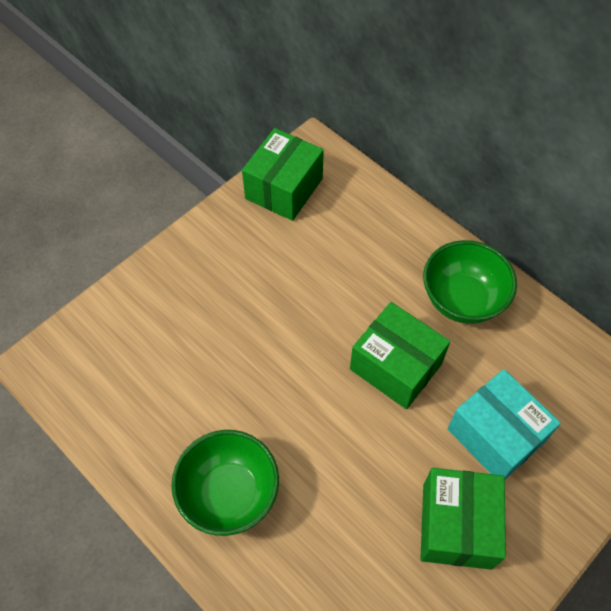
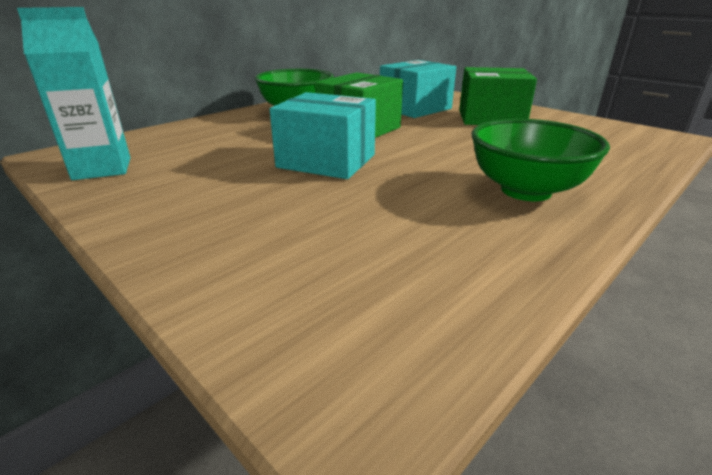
camera: 90 degrees left, 30 degrees down
green box [242,128,324,221] -> turquoise carton [17,7,130,180]
none -> turquoise box [270,92,376,179]

